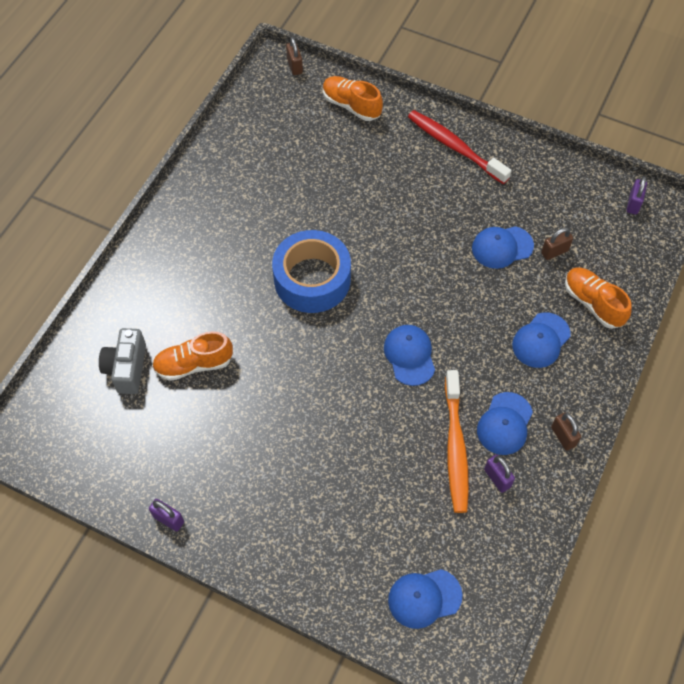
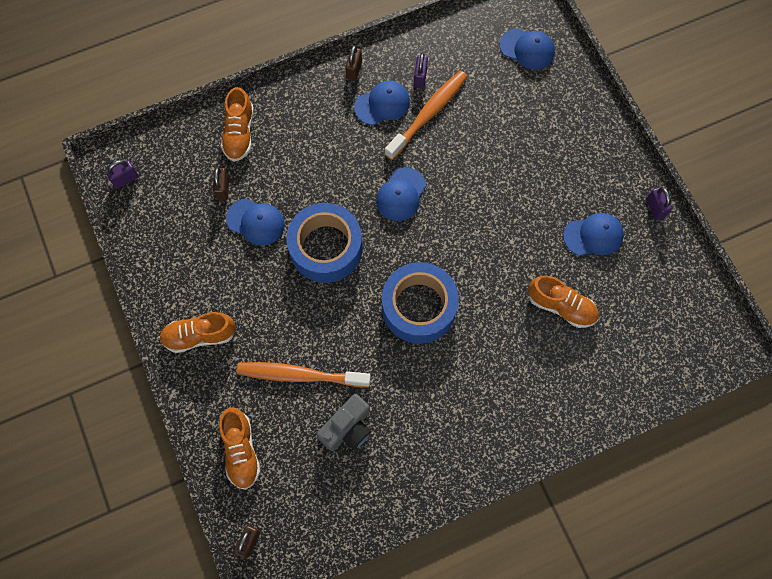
camera: 140 degrees left, 10 degrees up
grey camera [99,328,146,394] -> grey camera moved to [317,394,372,451]
red toothbrush [408,110,511,184] -> orange shoe [159,312,236,353]
blue cap [512,312,571,368] -> blue cap moved to [563,213,624,256]
brown padlock [541,227,573,260] -> brown padlock turned 75 degrees clockwise [213,167,229,200]
none -> orange toothbrush [237,362,371,387]
none -> blue tape [286,203,362,283]

